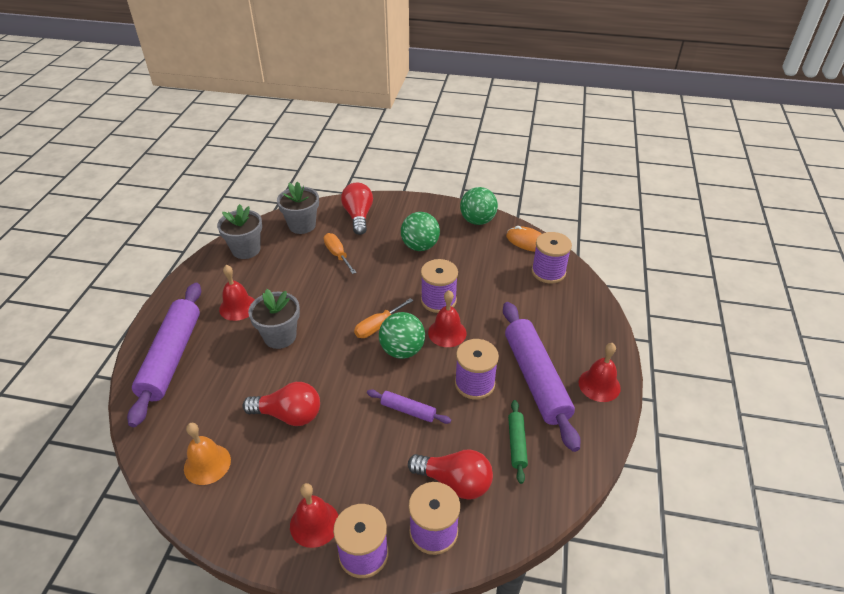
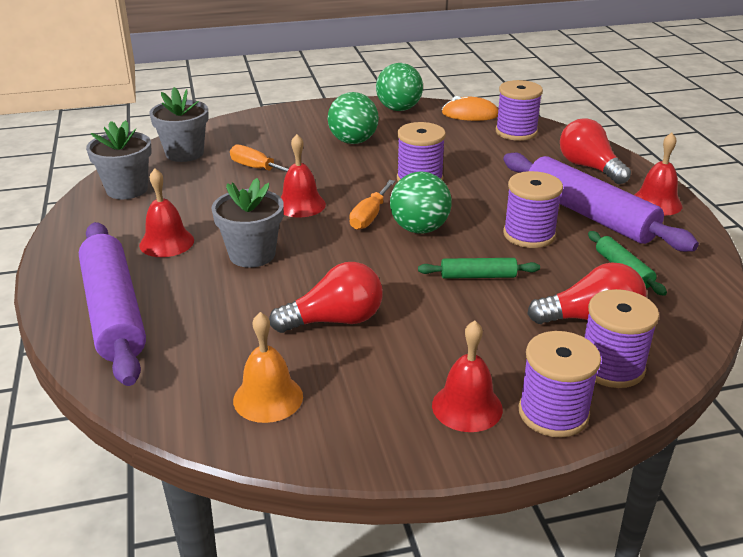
camera: 25 degrees left, 10 degrees down
red light bulb [341,183,373,235] -> red light bulb moved to [560,118,631,184]
purple rolling pin [367,389,451,424] -> green rolling pin [418,258,540,279]
red bell [428,290,466,347] -> red bell moved to [281,134,326,218]

